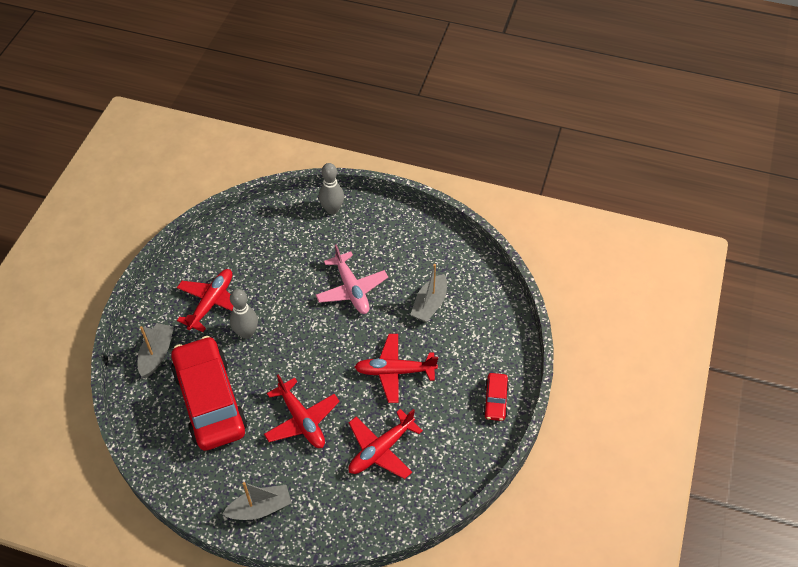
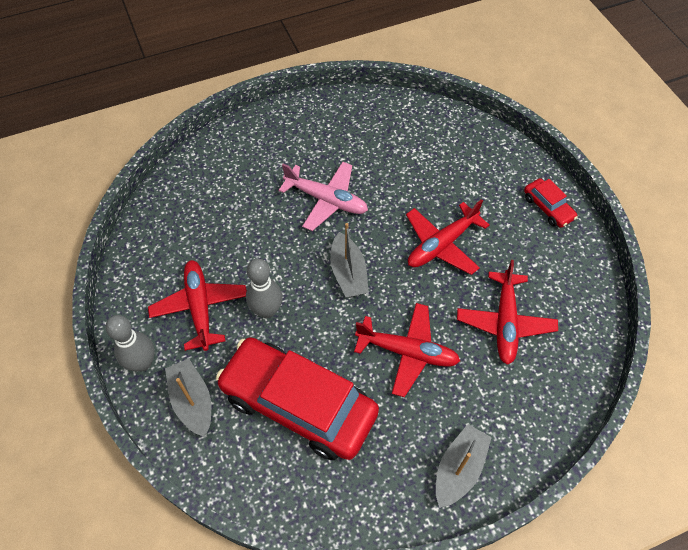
camera: 40 degrees left, 5 degrees up
grey bowling pin [319,163,344,215] -> grey bowling pin moved to [105,315,155,371]
grey boat [410,264,447,322] -> grey boat moved to [330,223,369,298]

